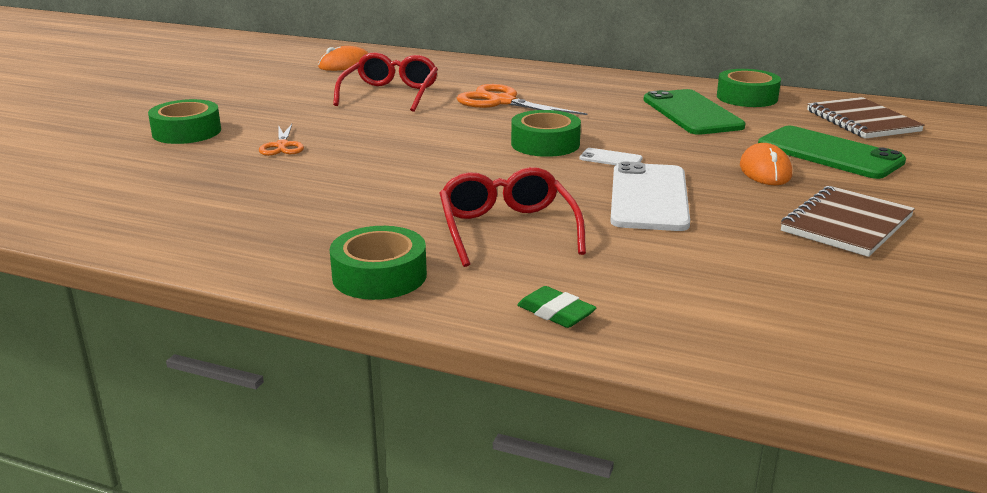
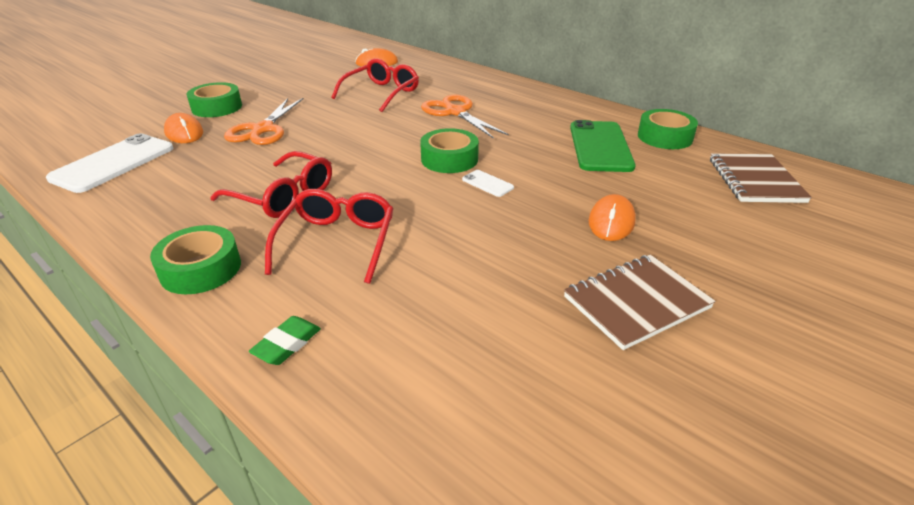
camera: 20 degrees right, 10 degrees up
orange scissors [259,124,304,156] -> orange scissors [224,98,304,145], size x1.73
green eraser [517,286,597,328] -> green eraser turned 60 degrees clockwise [249,316,321,365]
white phone [610,161,690,231] -> white phone moved to [46,133,174,193]
green phone [758,126,906,179] -> none
none -> orange mouse [164,113,203,143]
none -> red glasses [210,151,332,218]

